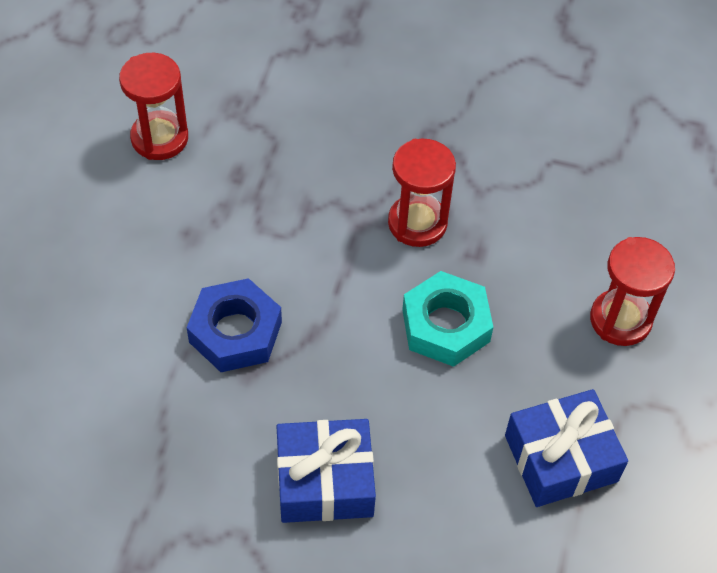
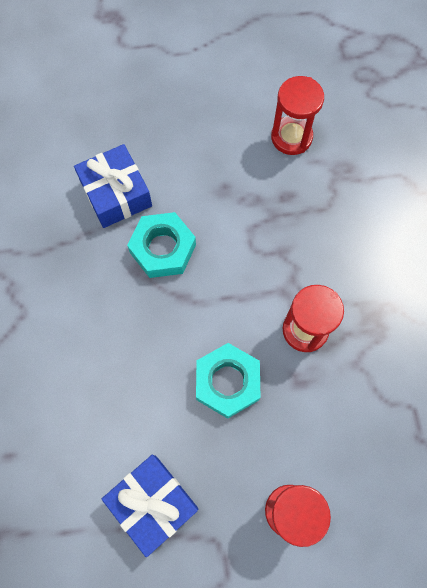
camera: 70 degrees right, 15 degrees up
blue nut [187,278,282,372] -> turquoise nut [127,212,196,278]
blue gift [277,419,376,523] -> blue gift moved to [74,144,152,228]

